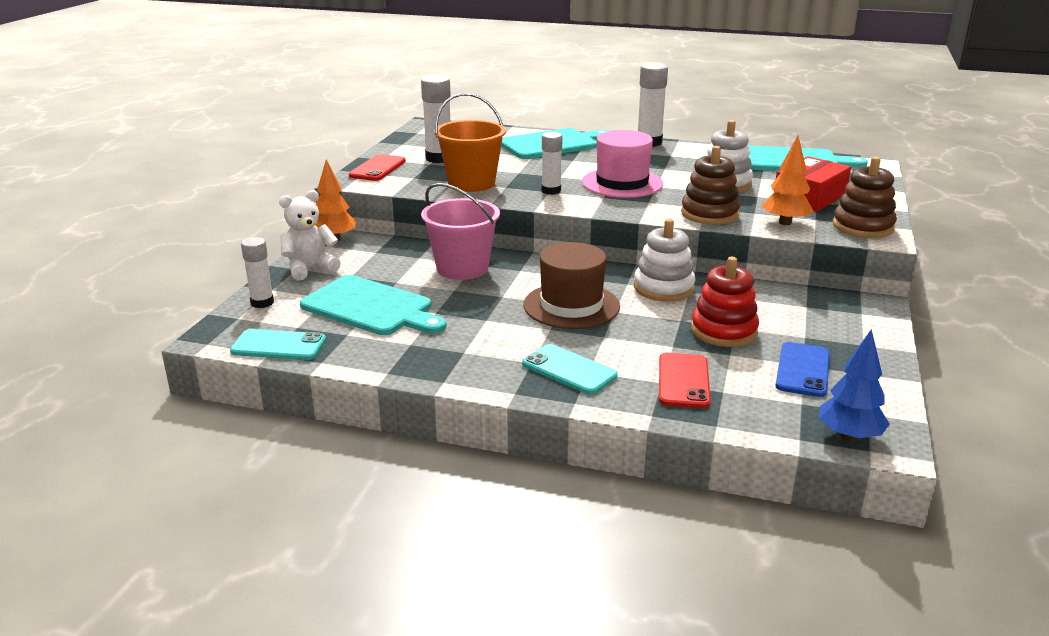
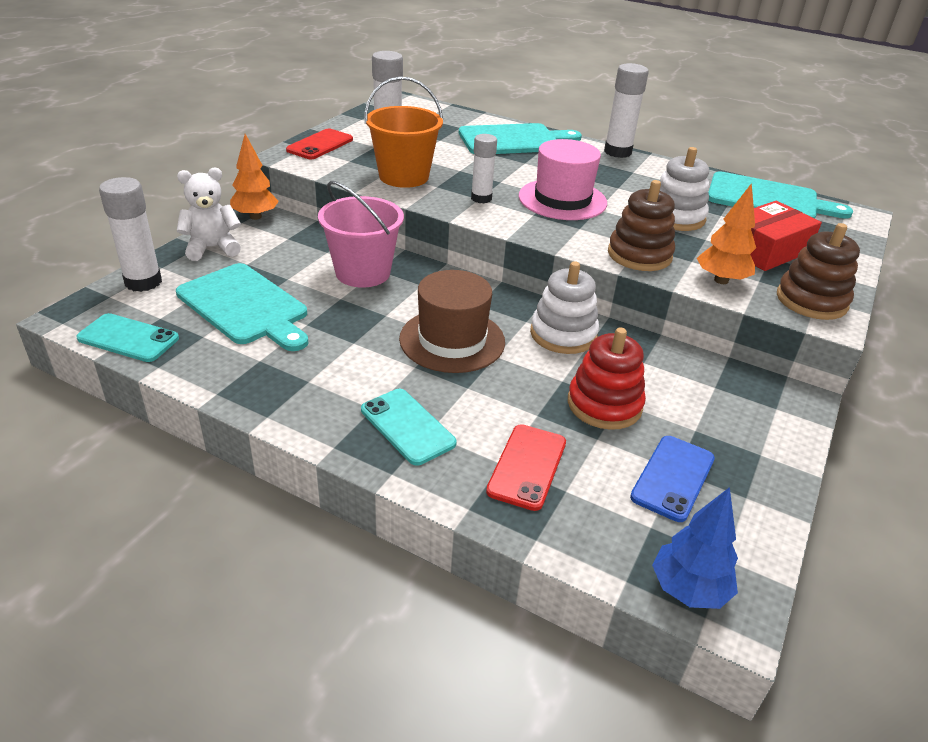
camera: 10 degrees right, 10 degrees up
white glue stick [241,237,274,308] -> white glue stick [99,177,162,292], size x1.51

